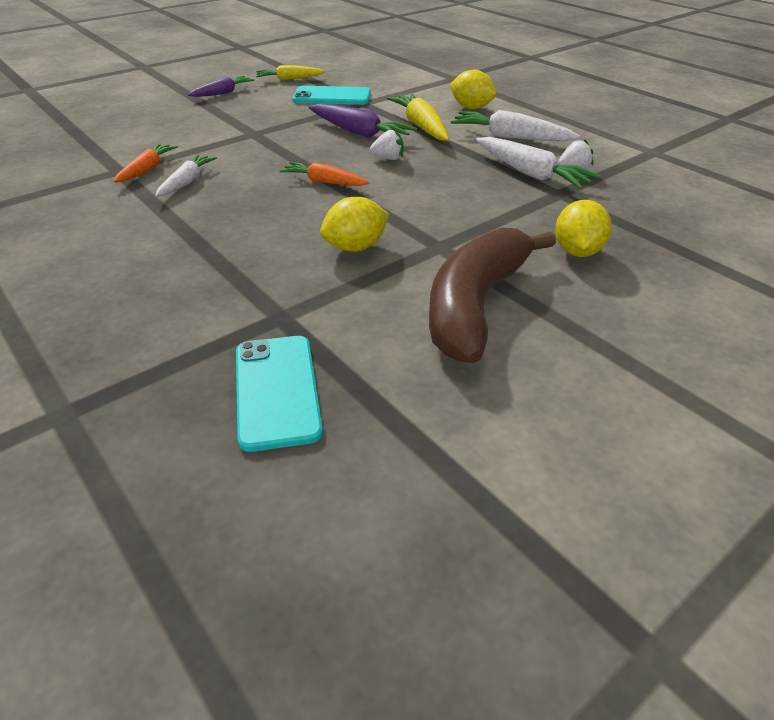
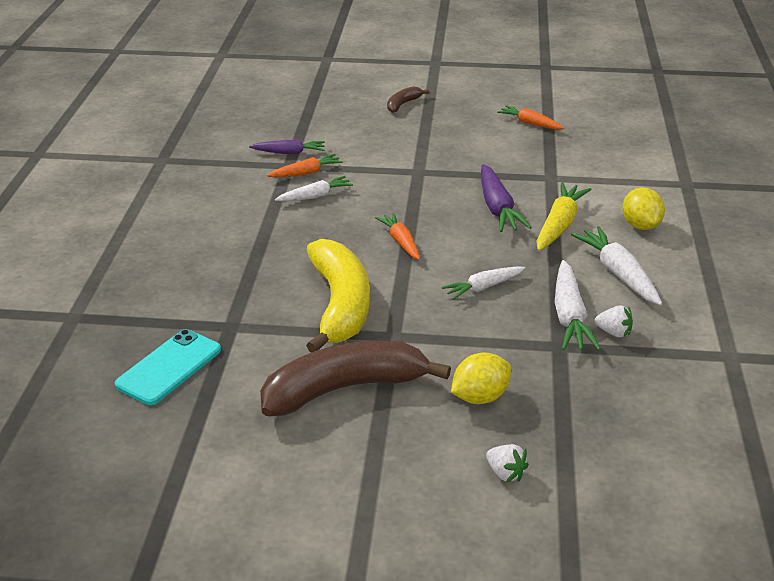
camera: 45 degrees right, 5 degrees down
purple carrot [188,76,254,97] -> purple carrot moved to [249,139,325,154]
yellow carrot [256,65,325,80] -> orange carrot [497,105,565,130]
turquoise phone [292,86,371,105] -> none
yellow lemon [320,197,389,252] -> yellow banana [306,239,370,352]
white strawberry [370,129,404,160] -> white strawberry moved to [486,444,529,483]
none -> brown banana [387,86,429,113]
none -> white carrot [442,267,525,300]

